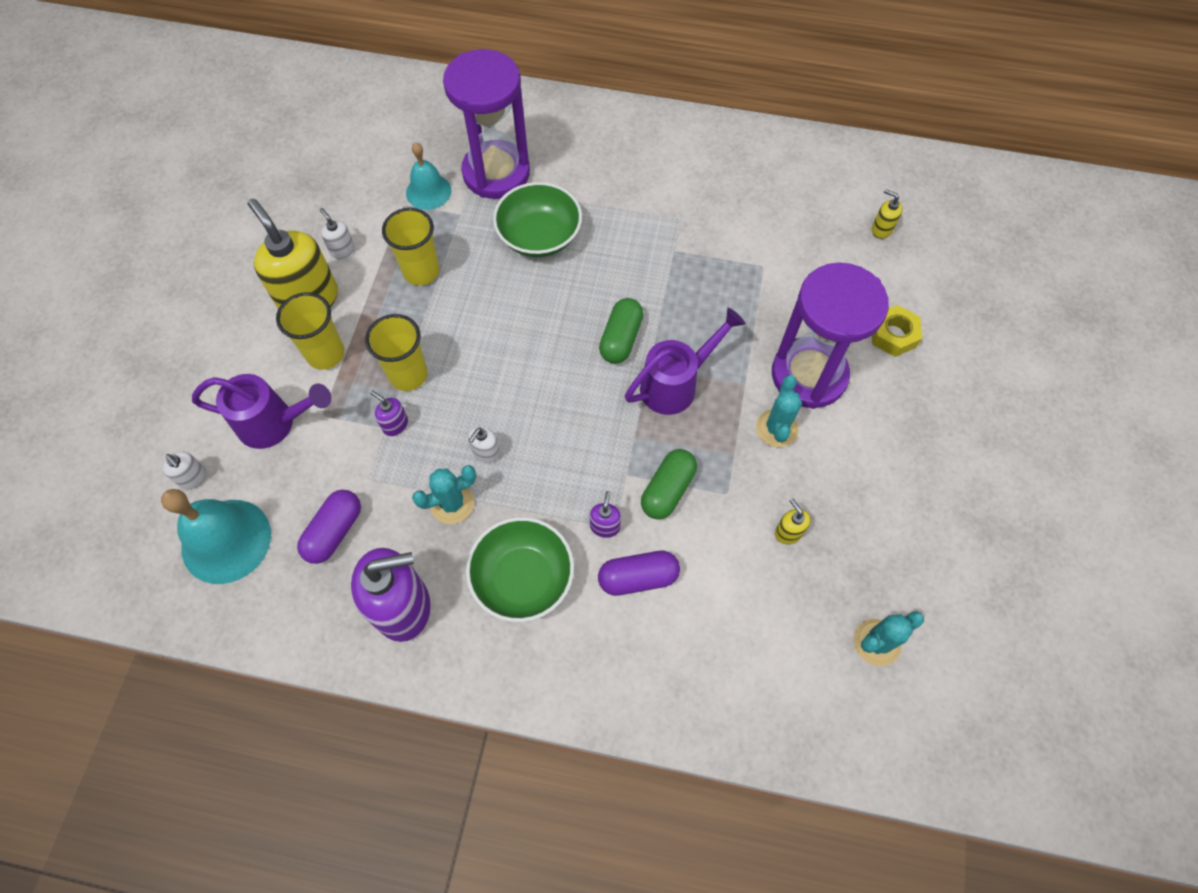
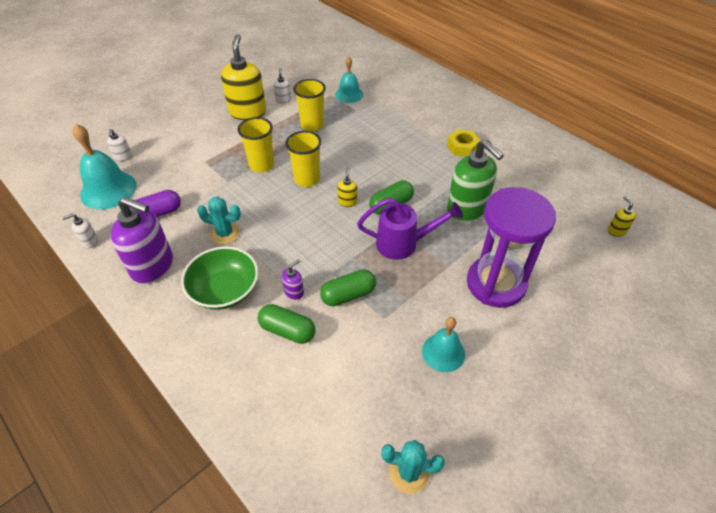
camera: 35 degrees right, 15 degrees down
purple watering can [192,374,331,449] -> none
yellow cup [276,292,345,370] -> yellow cup moved to [285,131,321,187]
purple soap dispenser [370,390,408,436] -> none
purple hourglass [443,49,530,199] -> none
white soap dispenser [468,427,500,463] -> white soap dispenser moved to [62,214,98,248]
green bowl [493,182,582,257] -> none
purple capsule [598,551,680,596] -> green capsule [258,304,315,344]
turquoise cactus [756,375,802,447] -> none
yellow soap dispenser [775,499,811,544] -> yellow soap dispenser moved to [337,168,357,207]
yellow nut [872,305,922,357] -> yellow nut moved to [447,129,480,157]
none -> turquoise bell [422,317,465,372]
none -> green soap dispenser [447,139,504,222]

